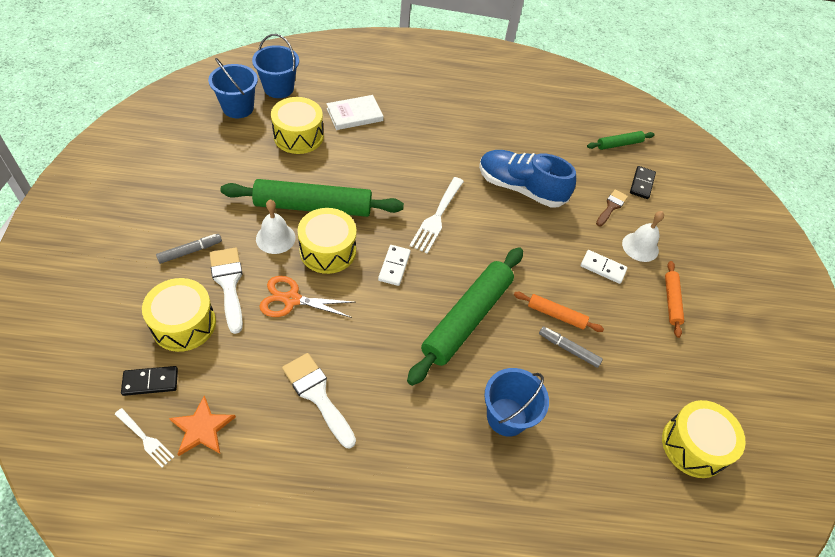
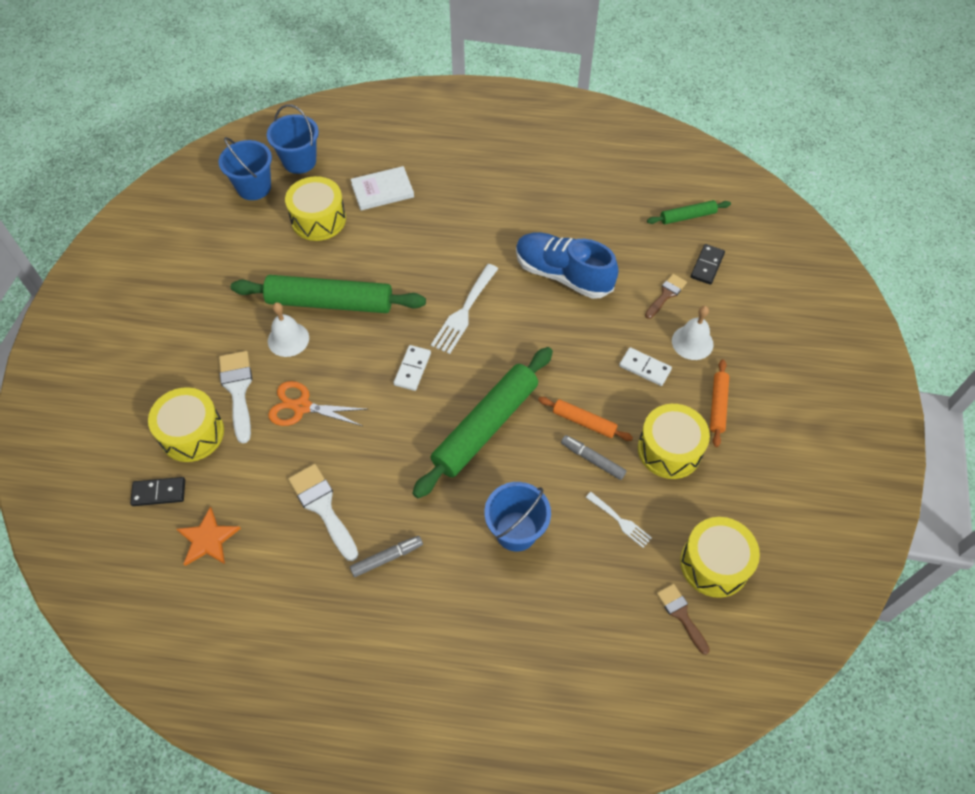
camera: 10 degrees right, 5 degrees up
white fork [115,408,174,468] -> white fork moved to [586,492,652,548]
grey marker [156,234,222,264] -> grey marker moved to [350,536,423,577]
yellow drum [297,208,356,274] -> yellow drum moved to [638,404,710,479]
none -> brown brush [657,584,710,655]

